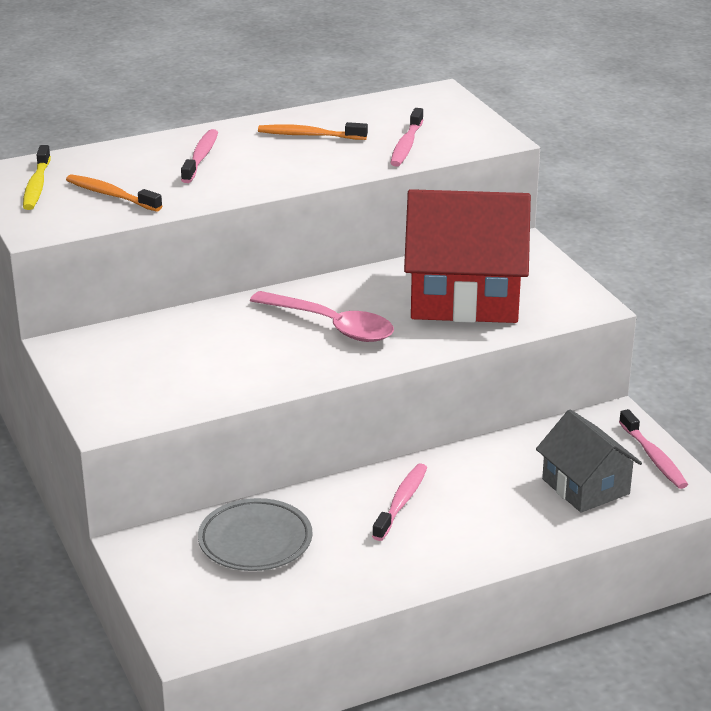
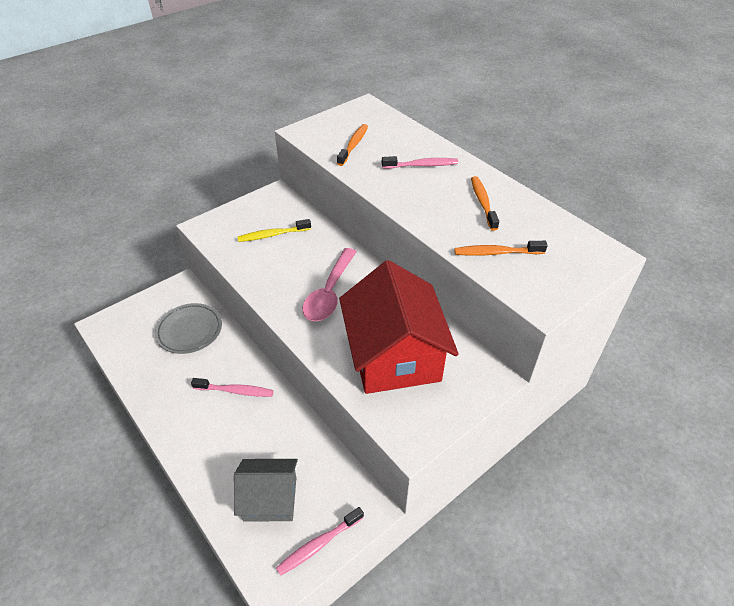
camera: 75 degrees right, 15 degrees up
yellow toothbrush [23,145,51,210] -> yellow toothbrush moved to [237,219,311,242]
pink toothbrush [391,108,424,167] -> orange toothbrush [454,241,547,256]
grey house [536,409,642,513] -> grey house turned 45 degrees clockwise [234,459,298,522]

